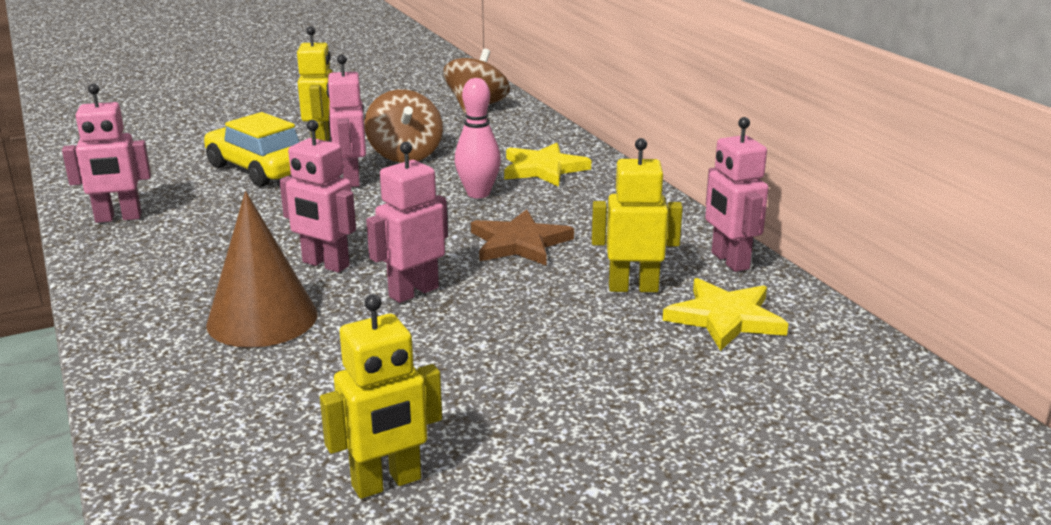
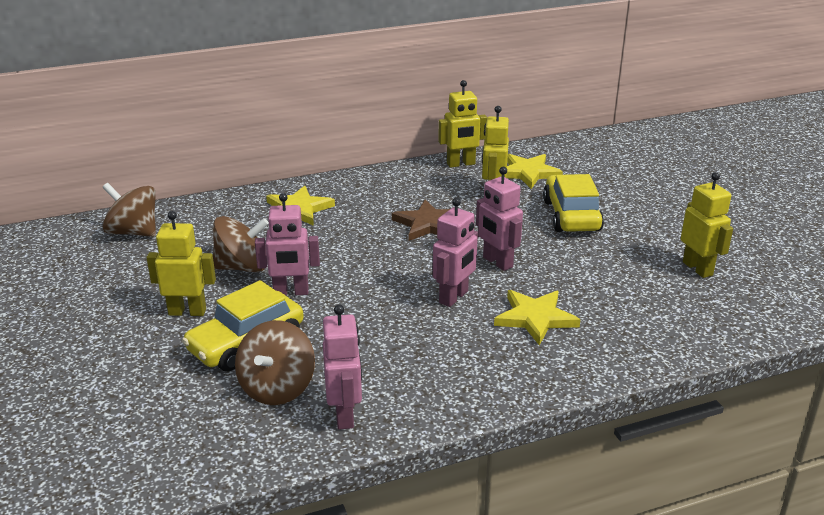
camera: 85 degrees left, 5 degrees up
brown cone [206,191,317,348] -> yellow star [494,290,580,345]
pink bowling pin [455,78,501,198] -> none
pink robot [705,117,768,272] -> yellow robot [438,80,487,168]
none -> brown spinning top [235,320,315,405]
none -> yellow car [543,174,604,232]

